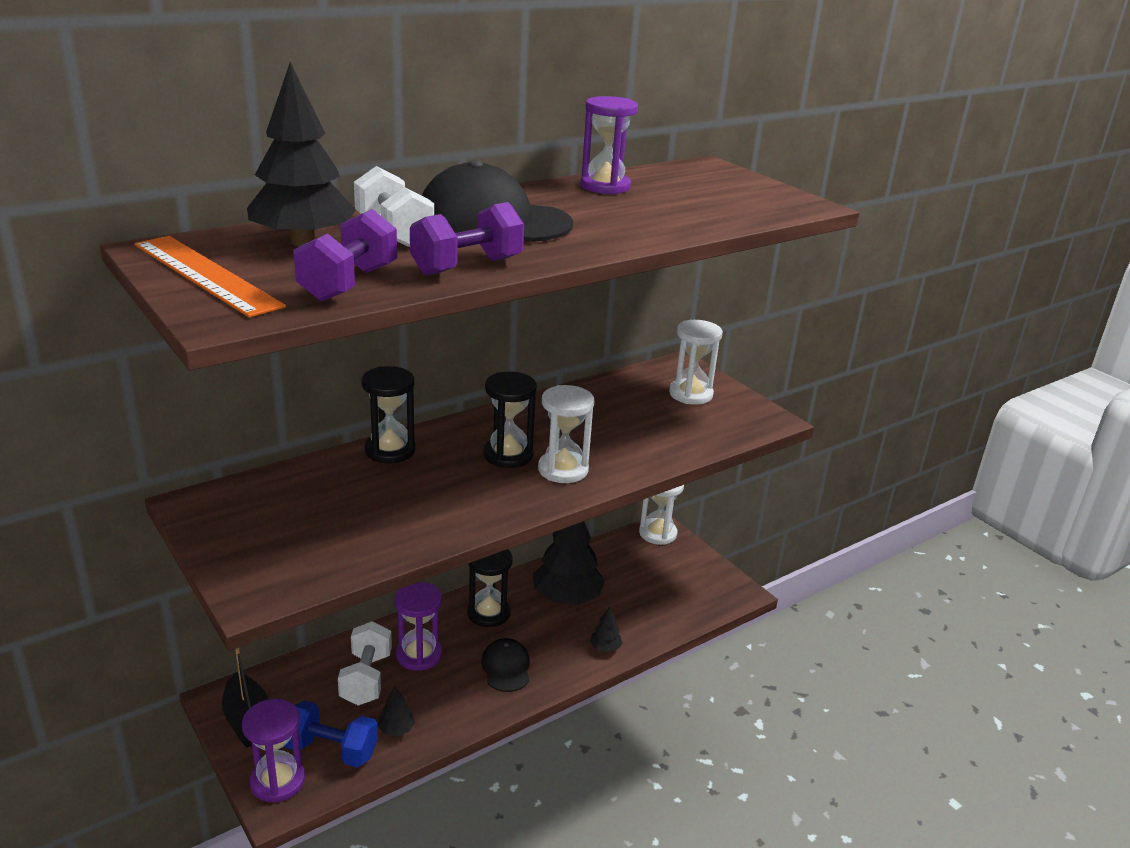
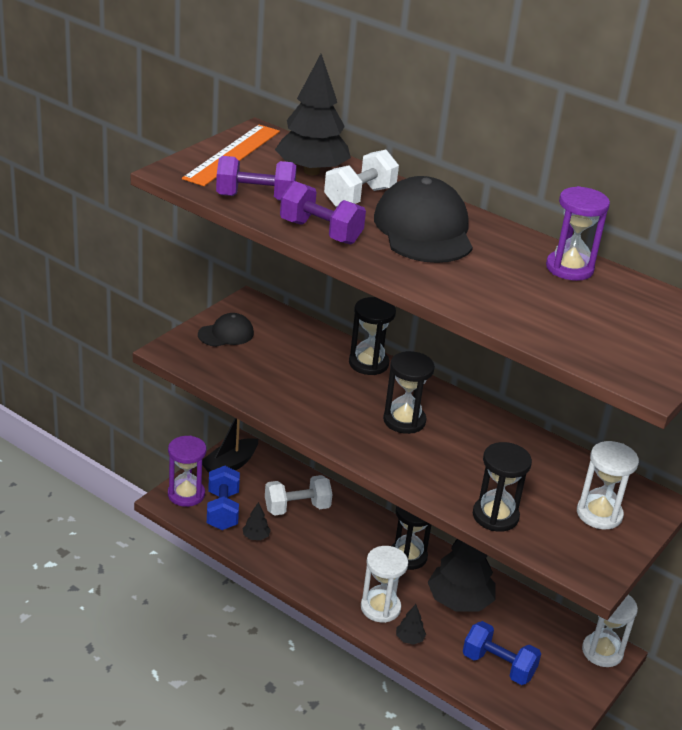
camera: 70 degrees right, 5 degrees up
purple hourglass [394,582,442,671] -> none
black cap [481,638,530,692] -> black cap moved to [198,313,254,347]
white hourglass [538,385,594,483] -> white hourglass moved to [361,546,408,623]
none -> blue dumbbell [463,621,541,685]
none -> black hourglass [473,442,532,532]

